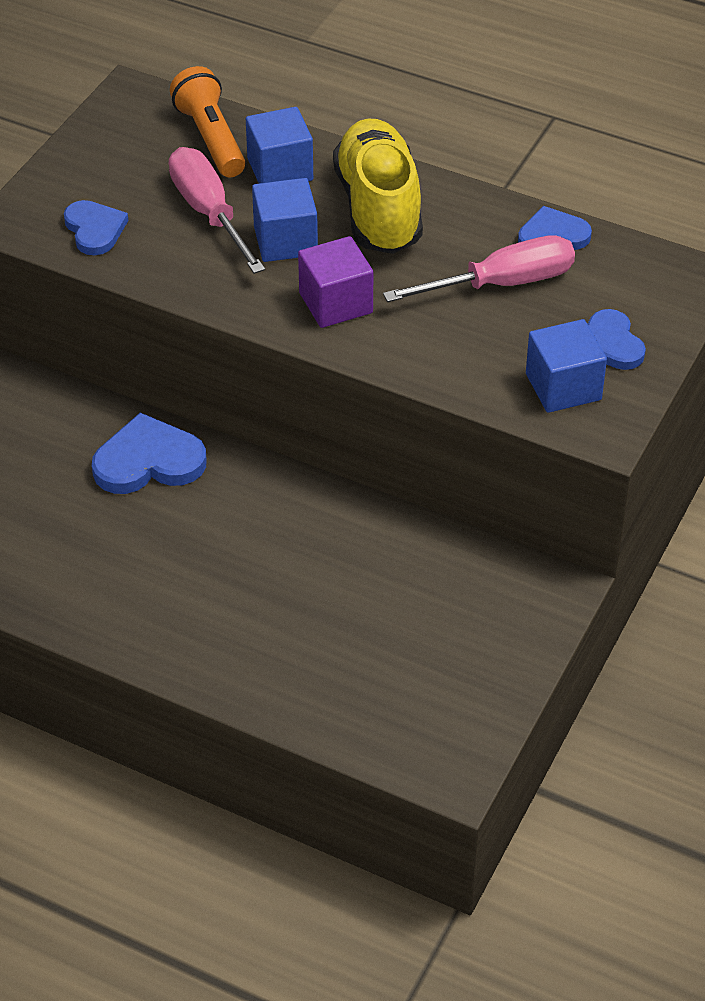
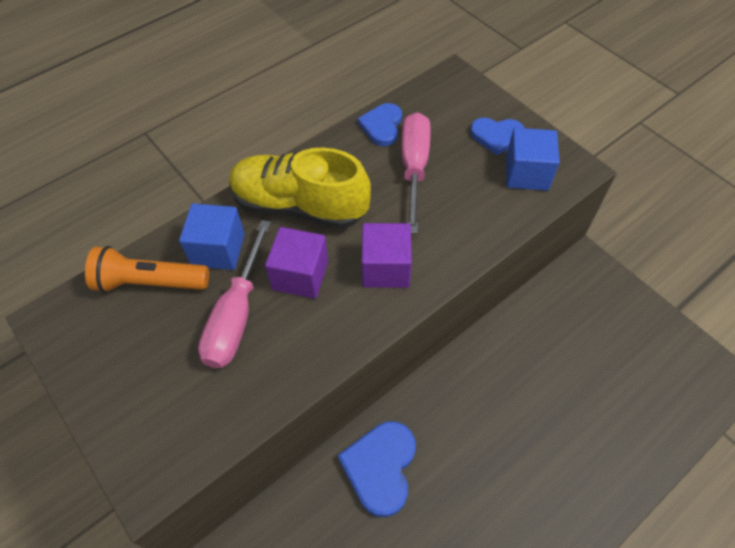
camera: 65 degrees left, 10 degrees up
blue heart [64,200,128,255] -> none
pink screwdriver [169,147,265,274] -> pink screwdriver turned 75 degrees counterclockwise [198,220,271,368]
blue cube [252,178,318,262] -> purple cube [265,227,328,299]

